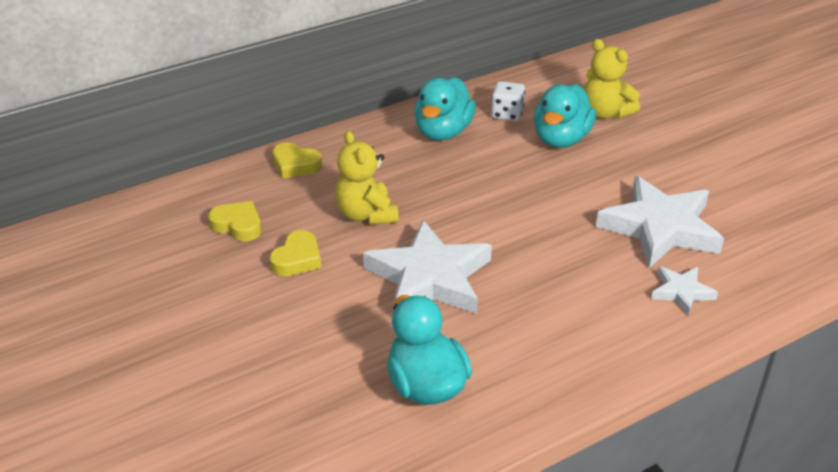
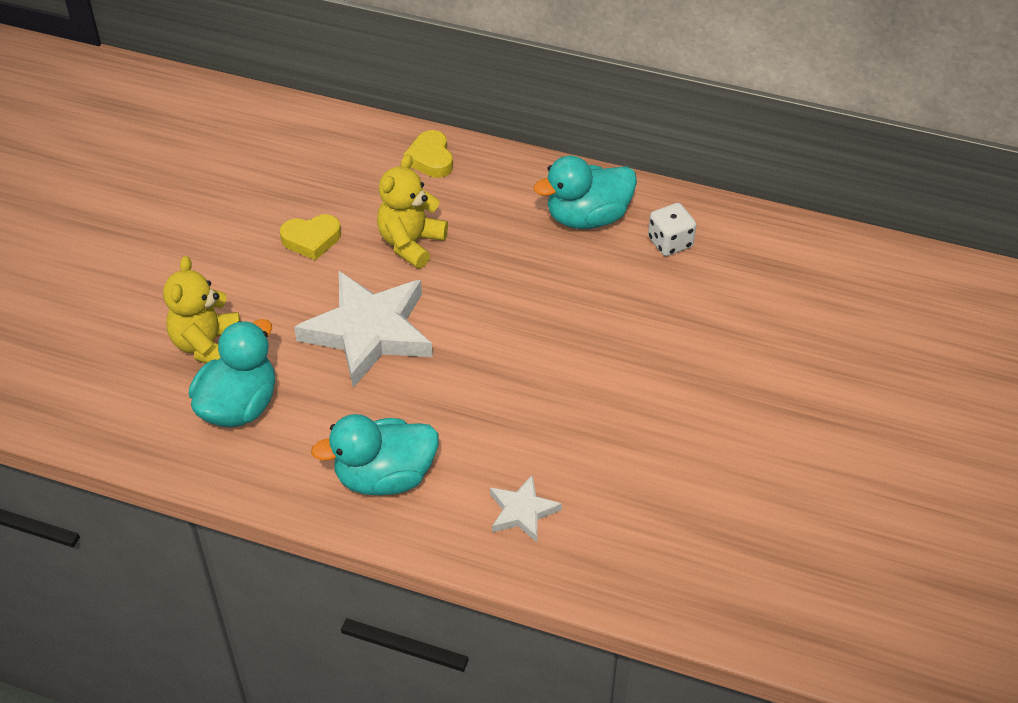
camera: 50 degrees right, 10 degrees up
yellow heart [208,201,261,242] -> none
turquoise duck [534,84,596,148] -> turquoise duck moved to [311,414,439,495]
yellow teddy bear [584,39,640,119] -> yellow teddy bear moved to [163,256,240,363]
white star [596,176,724,268] -> none

